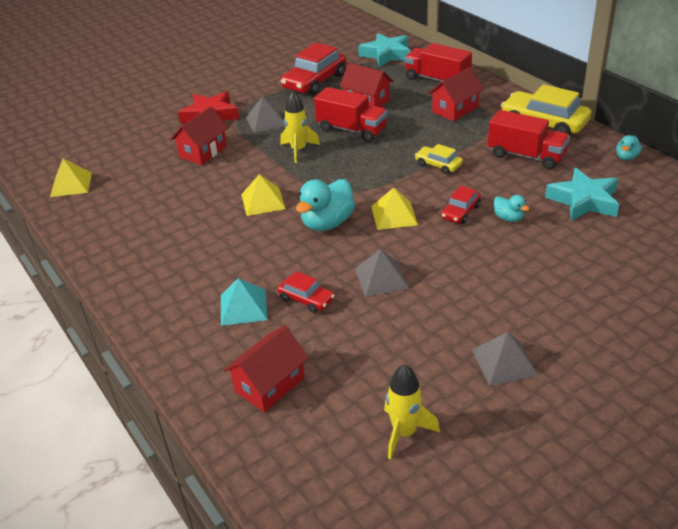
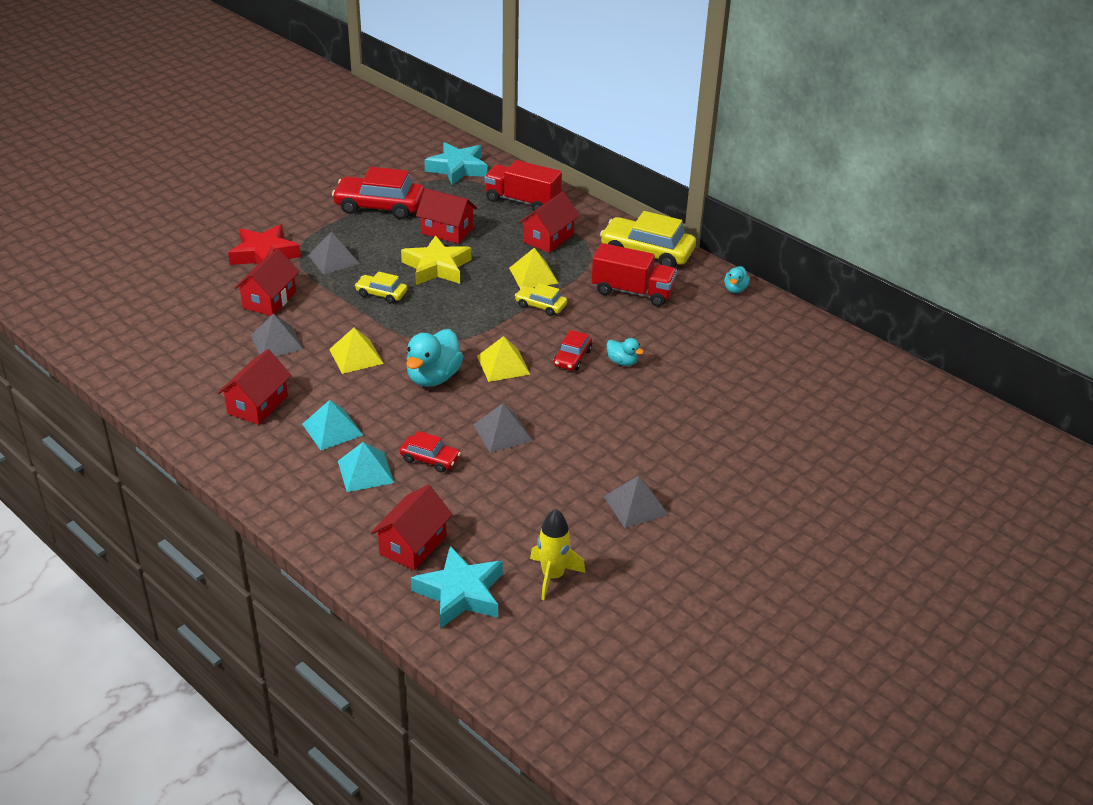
camera: 15 degrees left, 0 degrees up
yellow pyramid [50,159,92,197] -> yellow pyramid moved to [509,248,558,289]
red car [281,43,346,95] -> red car turned 75 degrees clockwise [332,167,424,220]
yellow rocket [281,92,320,163] -> yellow car [355,271,407,304]
red truck [314,87,388,142] -> yellow star [401,235,472,285]
turquoise star [545,168,619,221] -> turquoise star moved to [411,546,503,629]
none -> red house [218,349,291,425]
none -> grey pyramid [251,314,304,356]
none -> turquoise pyramid [302,400,363,450]

